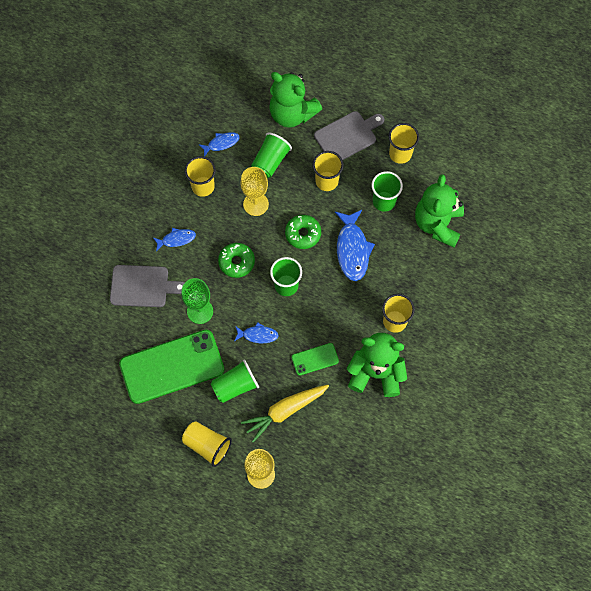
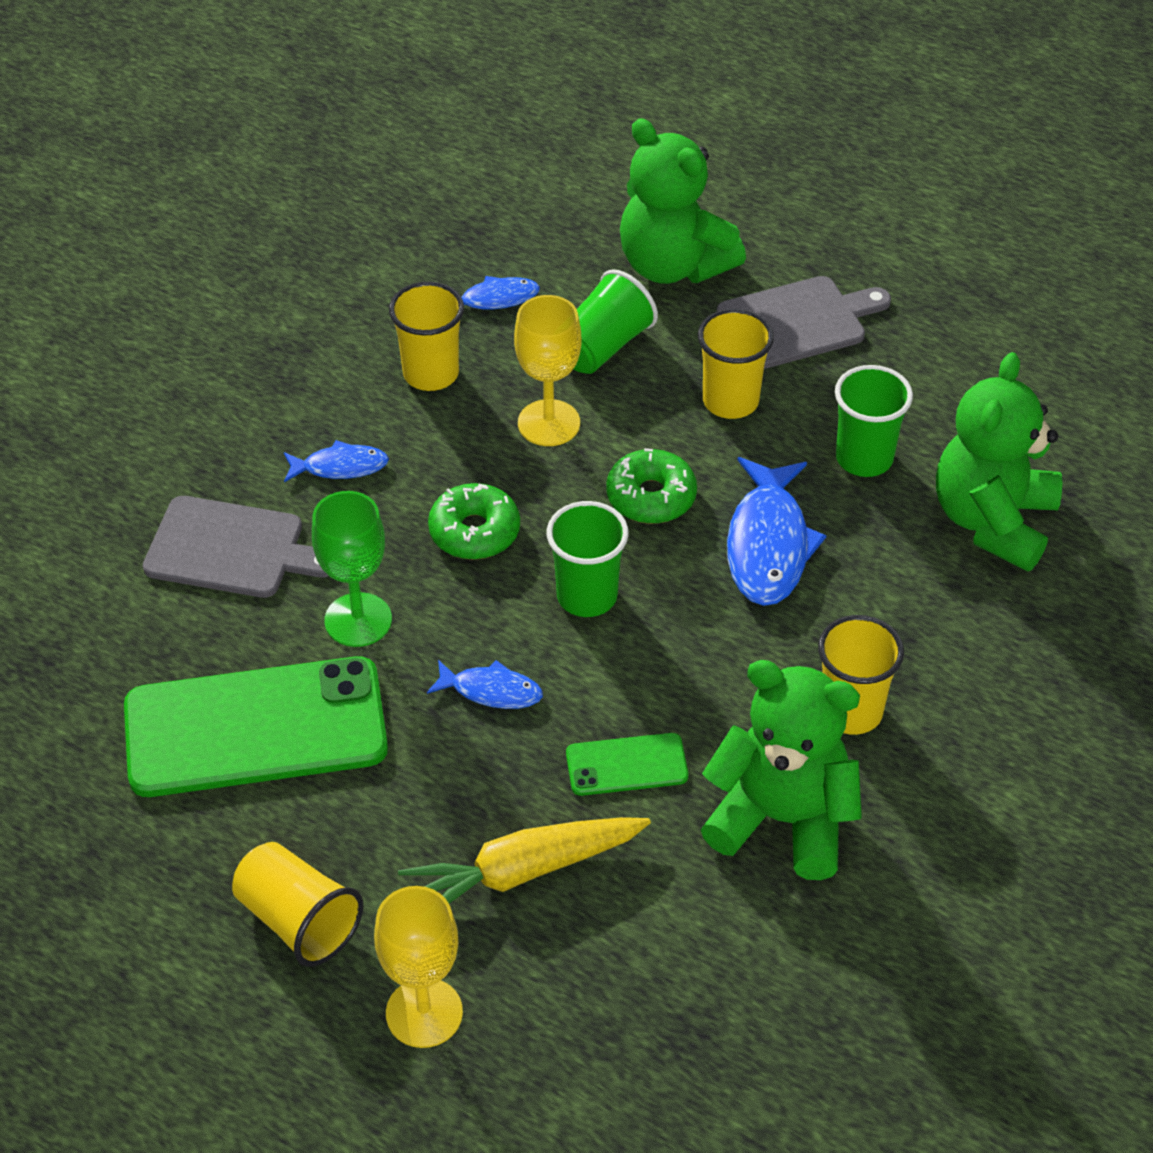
camera: 10 degrees right, 20 degrees down
green cup [211,359,259,403] -> none
yellow cup [389,123,419,164] -> none

